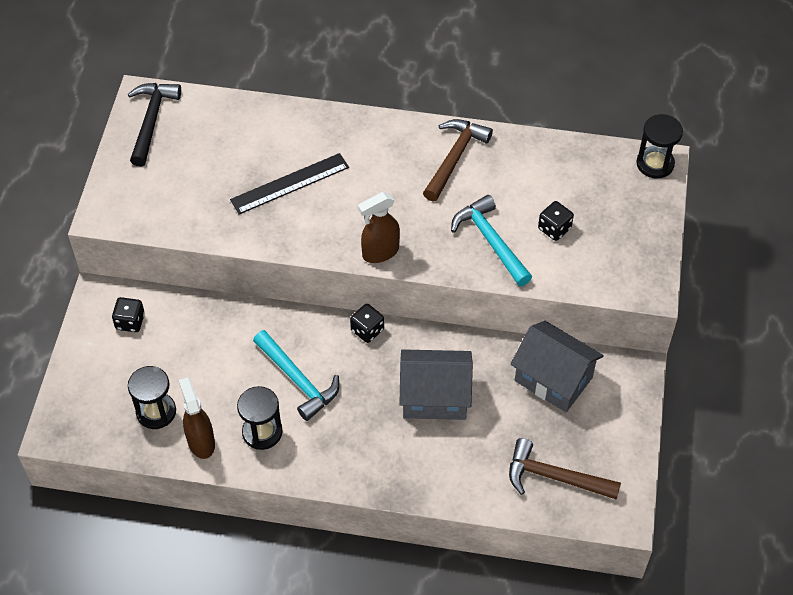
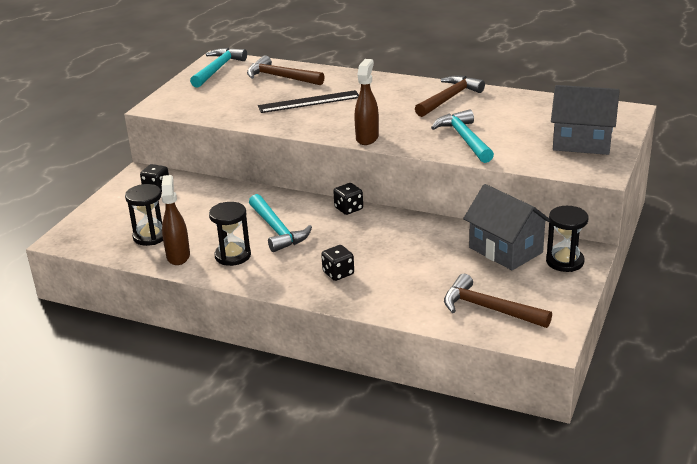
camera: 15 degrees right, 25 degrees down
black hammer [128,83,181,167] -> turquoise hammer [190,48,247,88]
brown spray bottle [358,192,400,263] -> brown spray bottle turned 120 degrees clockwise [354,59,379,145]
grey house [399,349,473,420] -> grey house moved to [551,85,620,155]
black dice [538,201,574,241] -> black dice moved to [321,245,354,281]
black hourglass [636,114,683,178] -> black hourglass moved to [546,206,588,272]
none -> brown hammer [247,55,325,85]

